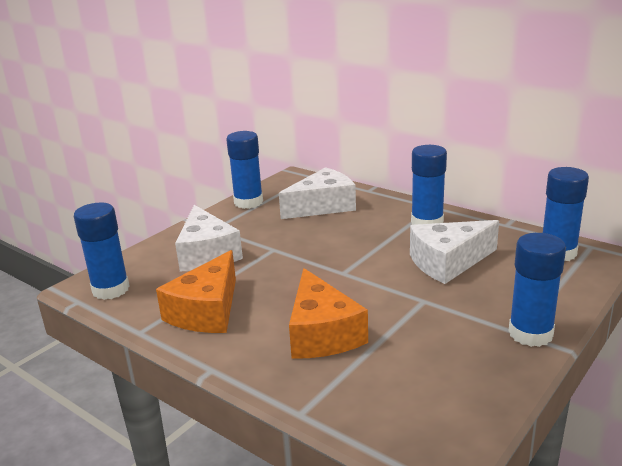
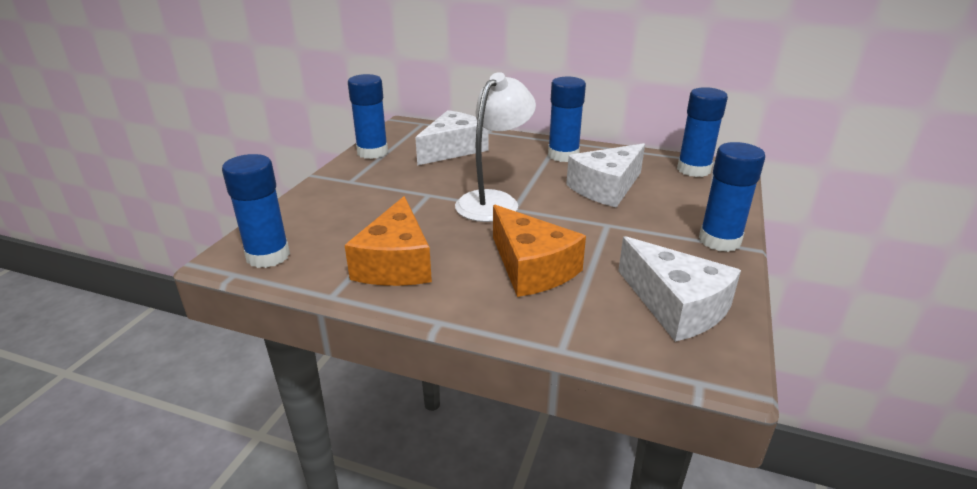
camera: 20 degrees left, 5 degrees up
white cheese [175,205,243,272] -> white cheese moved to [618,236,741,342]
none -> white lamp [455,72,536,222]

